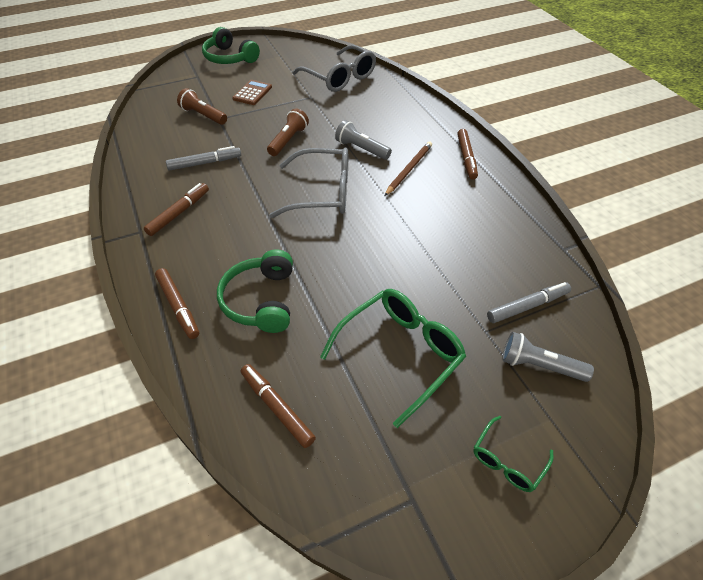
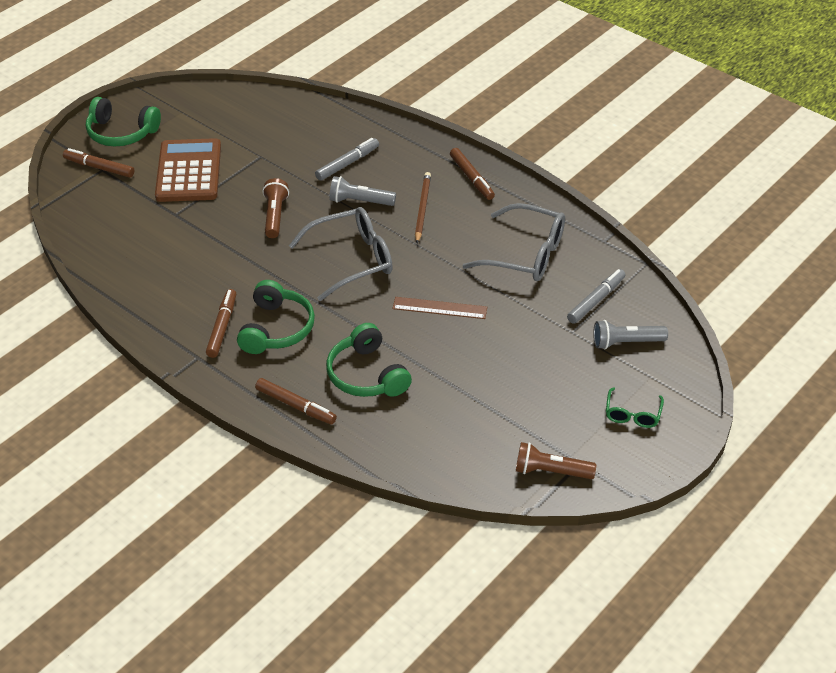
camera: 25 degrees left, 5 degrees down
grey marker [166,146,241,171] -> grey marker moved to [315,138,379,181]
brown flashlight [177,88,227,125] -> brown flashlight moved to [516,442,596,479]
brown calculator [232,80,272,105] -> brown calculator [155,138,221,202], size x1.90
brown marker [241,364,316,448] -> brown marker moved to [63,148,134,178]
grey glasses [293,45,376,92] -> grey glasses moved to [462,203,565,281]
green glasses [320,289,466,428] -> none
none -> green headphones [237,280,315,354]
none -> brown ruler [392,297,487,319]

